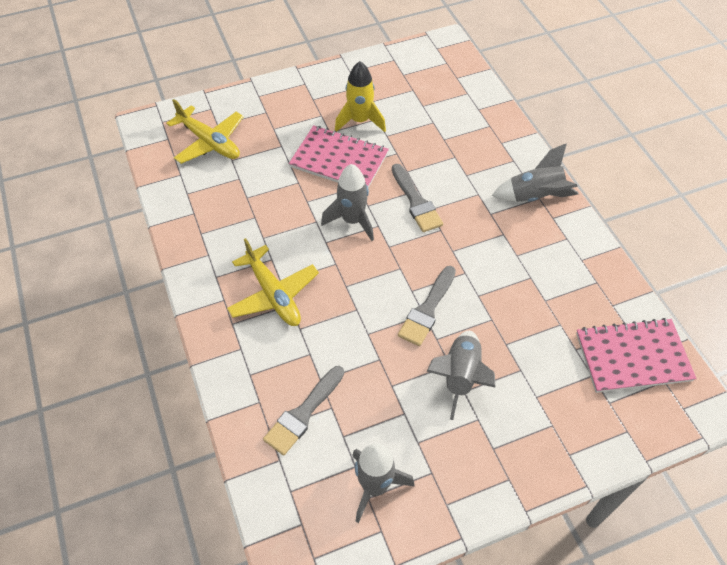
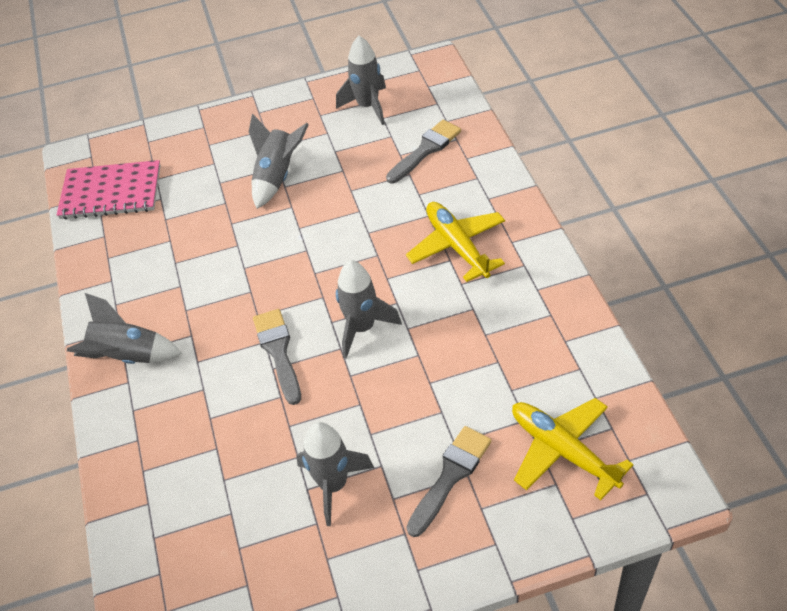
camera: 170 degrees left, 5 degrees down
pink notebook [289,125,389,188] -> none
yellow rocket [335,61,386,132] -> grey rocket [296,422,374,526]
grey brush [398,266,456,346] -> grey brush moved to [407,426,492,537]

